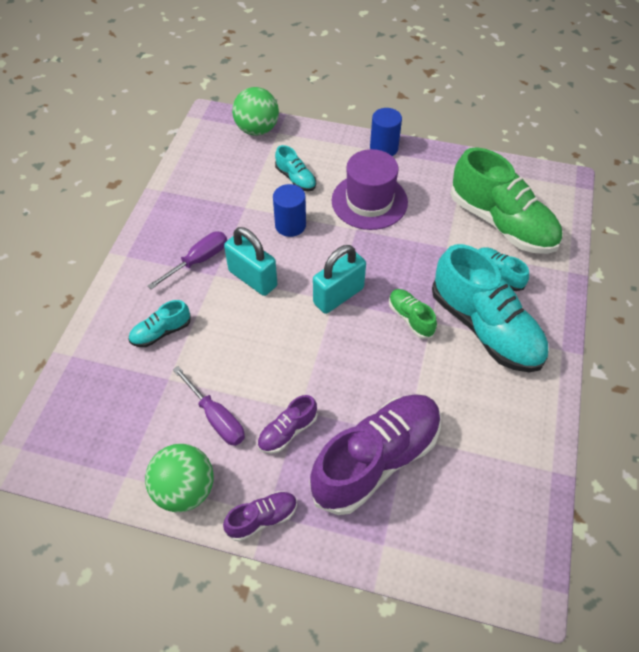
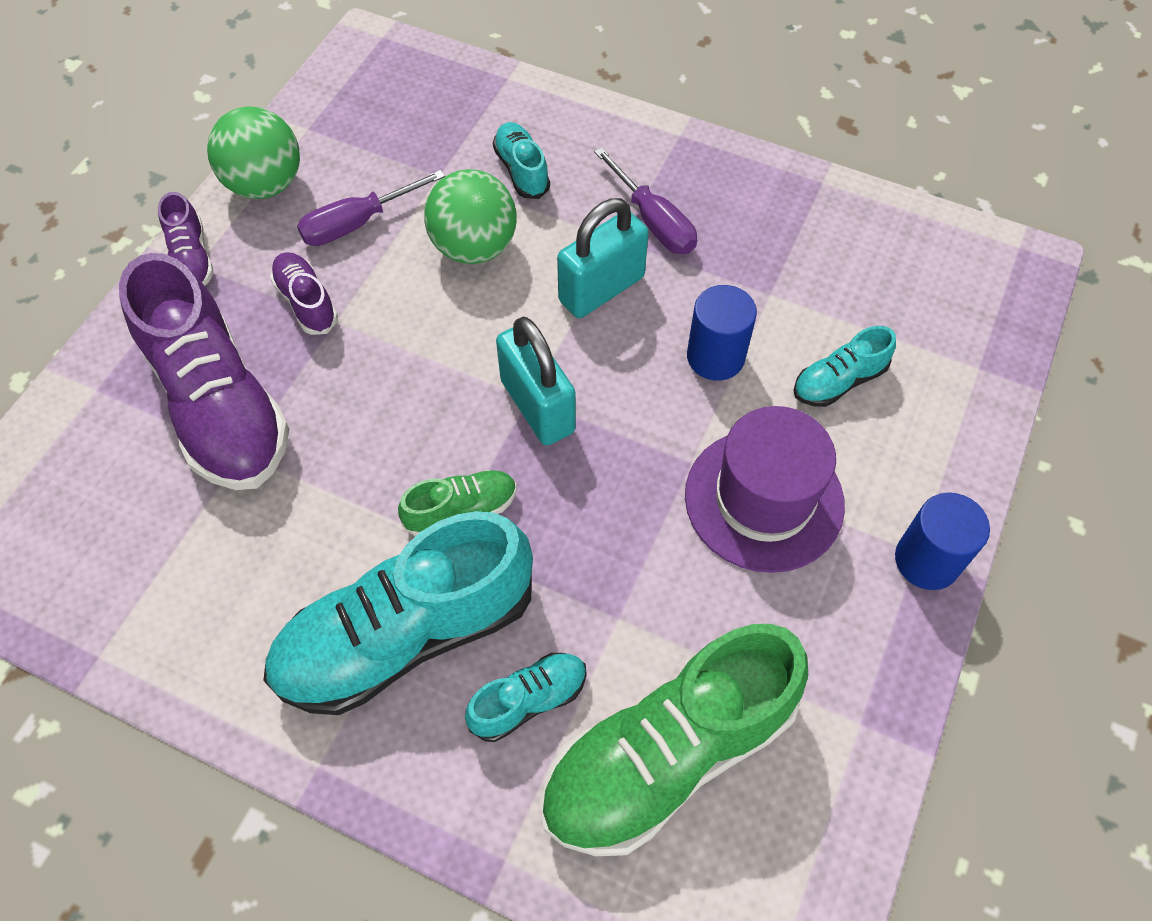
camera: 100 degrees right, 5 degrees up
green ball [232,87,279,136] -> green ball moved to [424,169,517,264]

